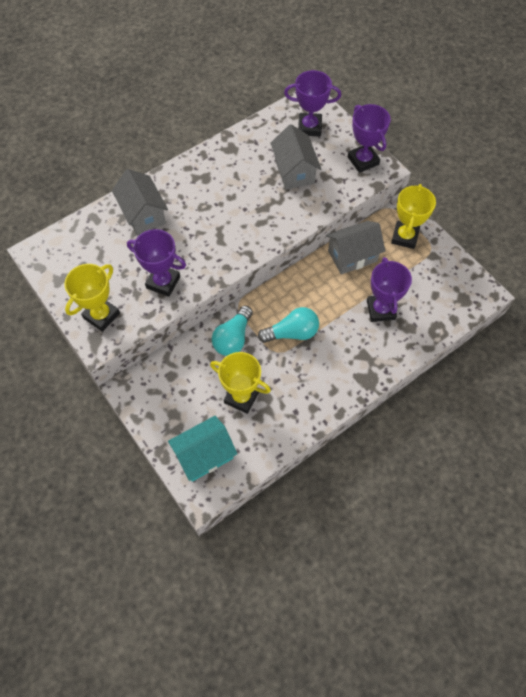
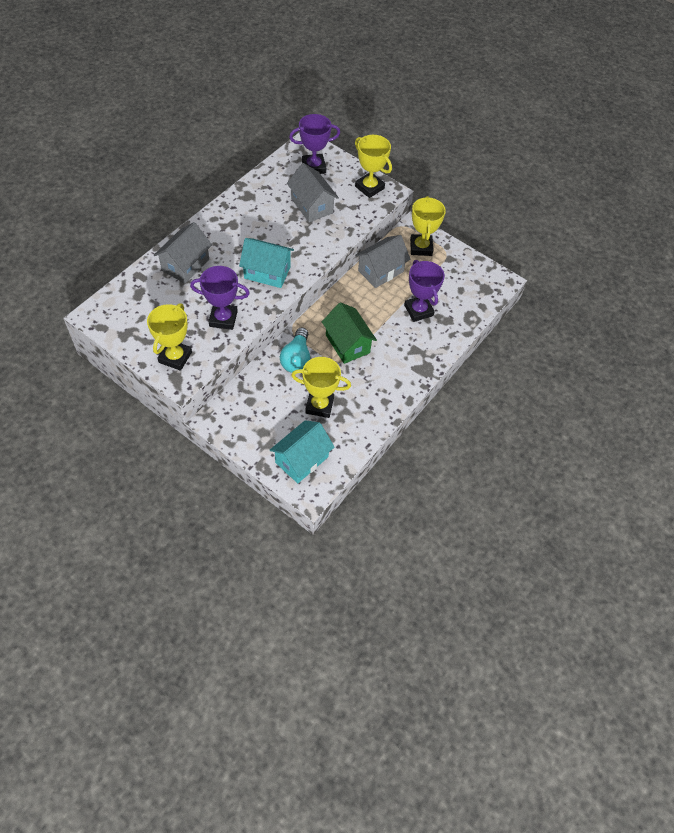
camera: 20 degrees left, 5 degrees down
grey house [112,169,168,235] -> grey house turned 75 degrees clockwise [154,222,212,284]
turquoise light bulb [258,307,319,343] -> green house [322,302,377,364]
purple trophy [348,104,391,173] -> yellow trophy [355,135,392,198]
none -> turquoise house [239,238,294,288]

